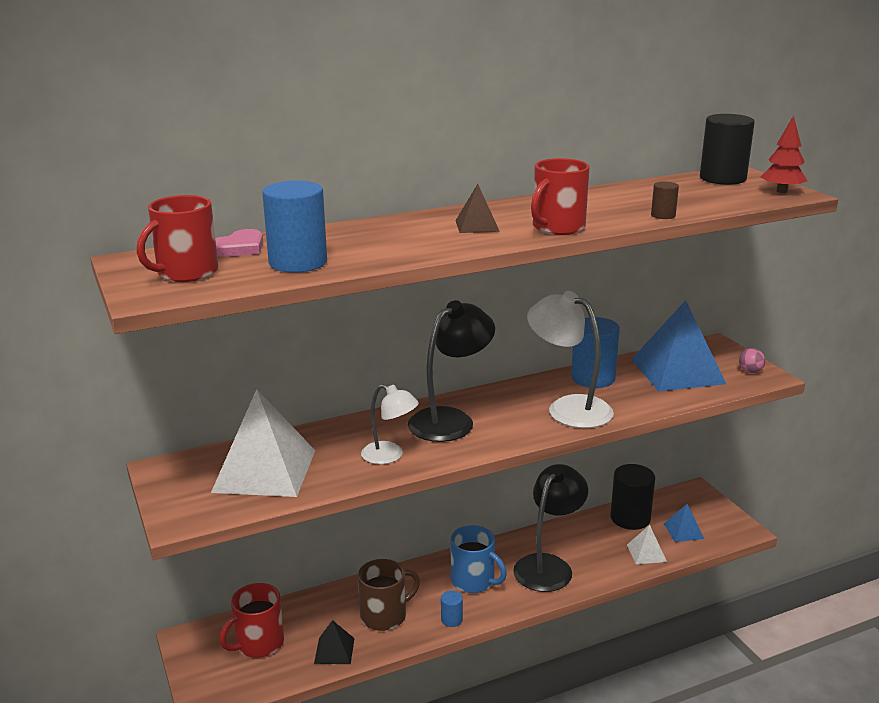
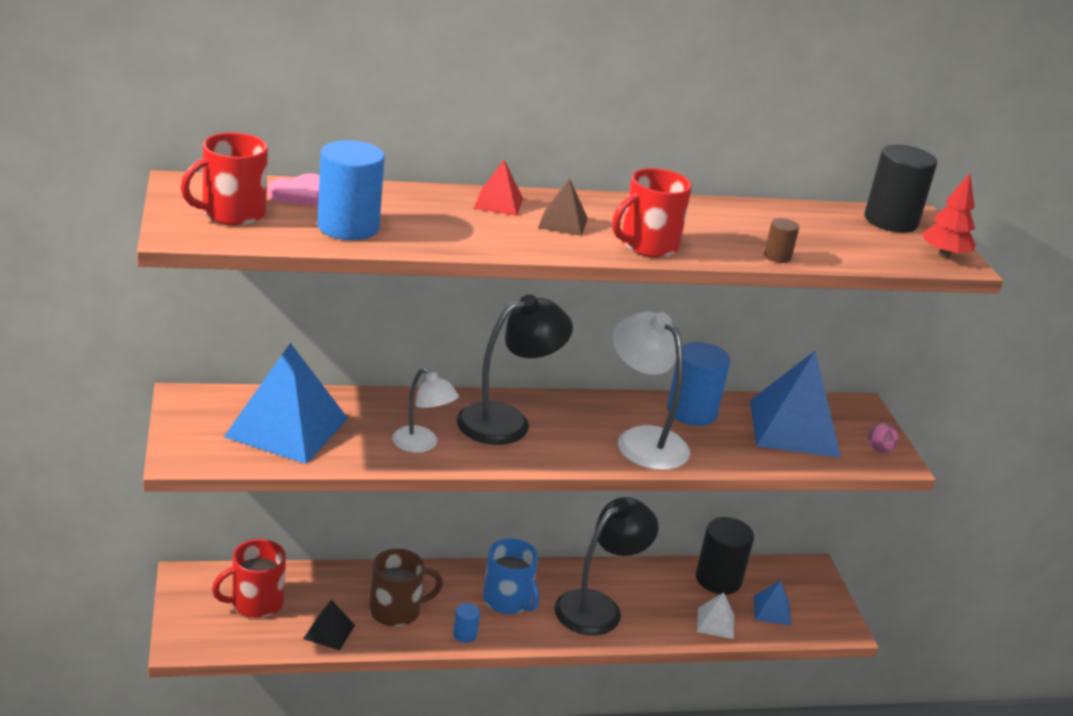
camera: 10 degrees right, 5 degrees up
white pyramid [211,389,315,497] -> blue pyramid [224,343,348,464]
none -> red pyramid [474,160,523,216]

